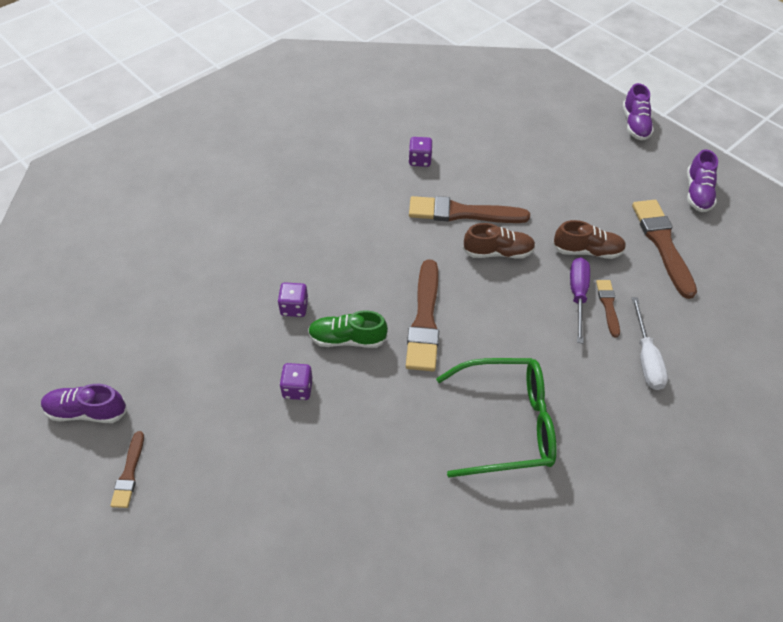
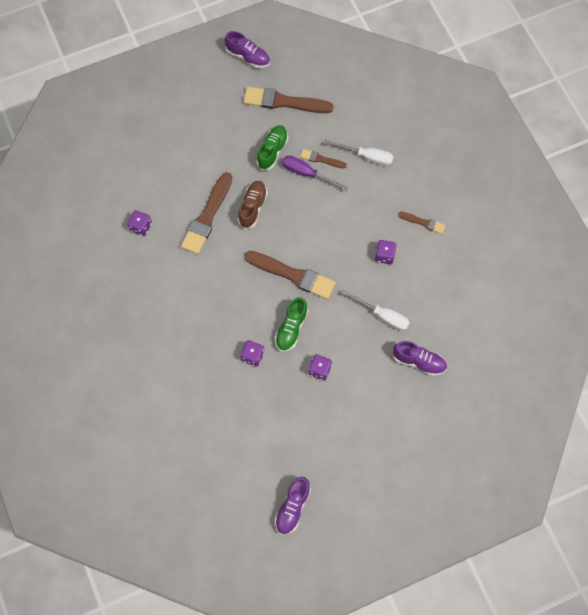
camera: 70 degrees left, 15 degrees up
brown brush [110,431,144,508] -> brown brush moved to [398,212,446,234]
green glasses [436,358,557,478] -> purple dice [375,240,397,264]
brown shoe [553,220,626,259] -> green shoe [256,125,288,170]
purple shoe [623,83,654,141] -> purple shoe moved to [393,341,447,376]
none -> white screwdriver [341,290,410,331]

